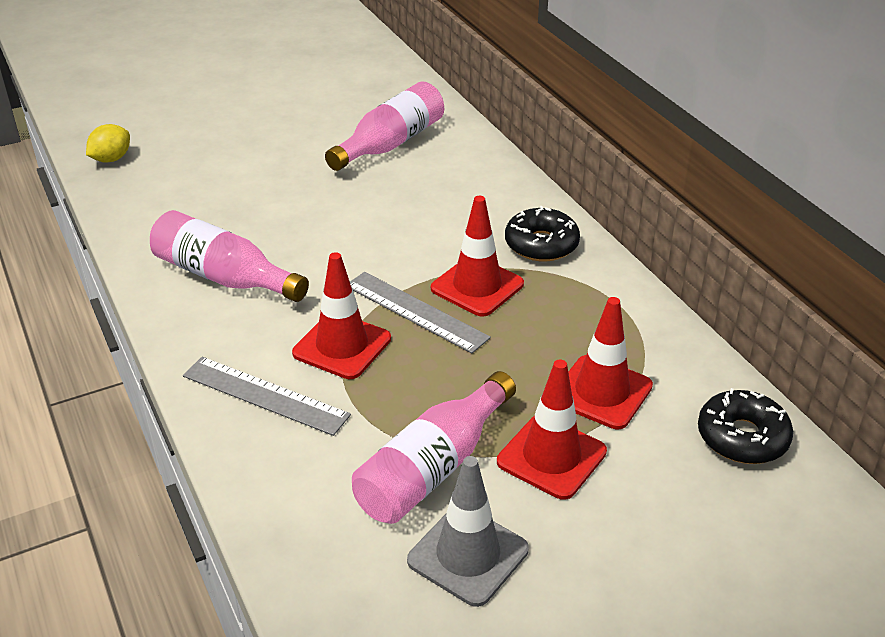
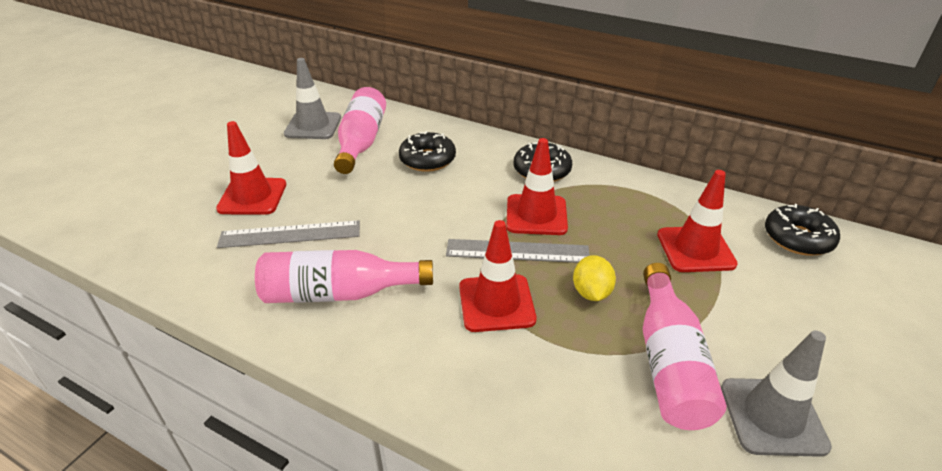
camera: 35 degrees left, 0 degrees up
yellow lemon [86,124,130,163] -> yellow lemon moved to [573,255,616,301]
grey ruler [183,357,351,436] -> grey ruler moved to [217,220,360,248]
red traffic cone [497,360,607,500] -> red traffic cone moved to [216,121,286,215]
none -> grey traffic cone [284,58,341,139]
none -> black donut [399,131,456,172]

